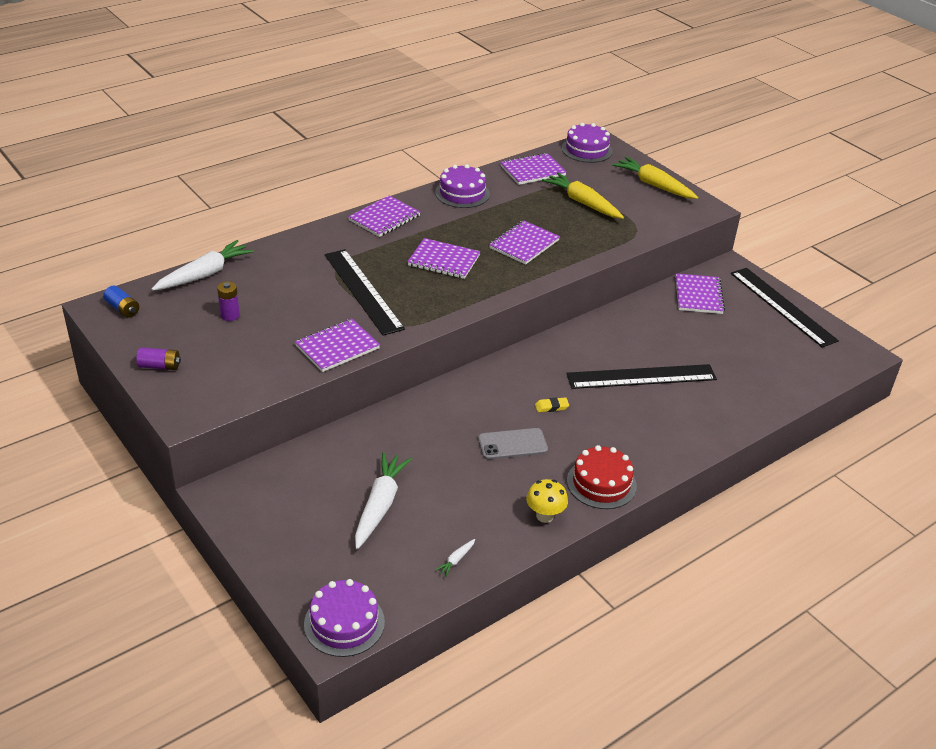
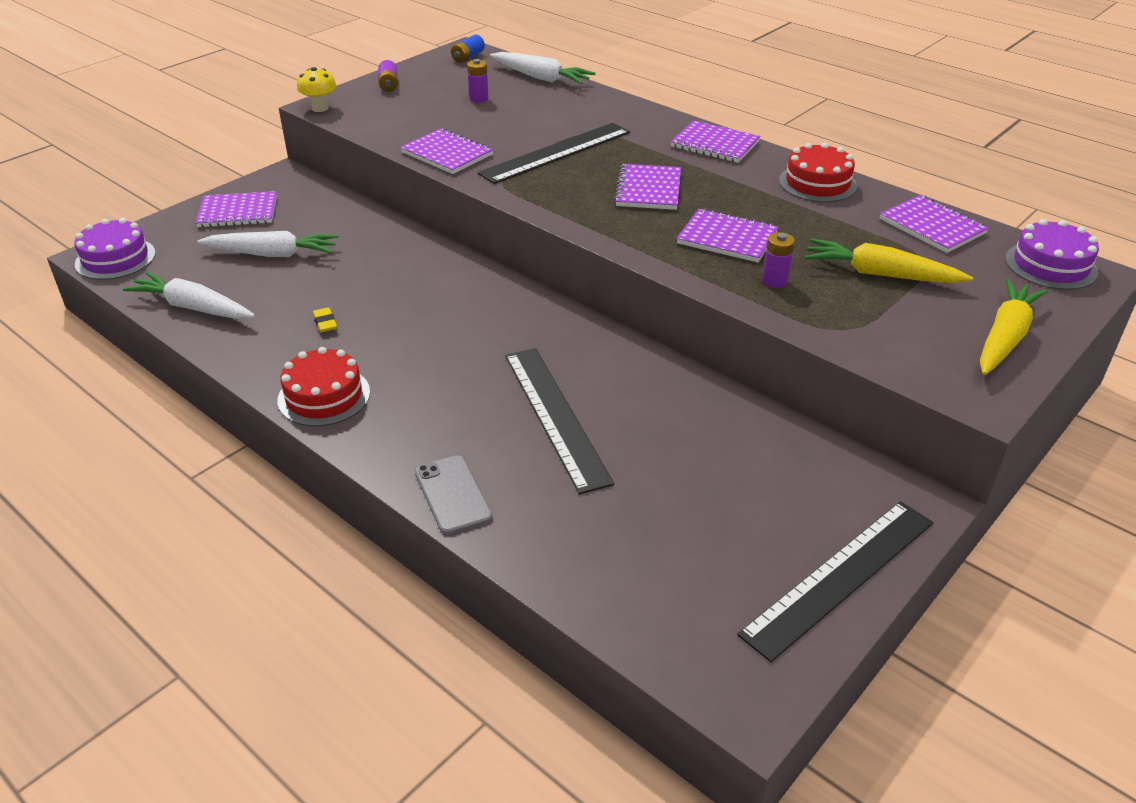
camera: 80 degrees right, 0 degrees up
purple cake [435,164,490,208] -> red cake [779,143,857,202]
white carrot [435,539,475,577] -> white carrot [123,272,255,319], size x2.41
grey phone [478,428,548,460] -> grey phone moved to [415,455,493,535]
yellow mushroom [526,479,568,523] -> yellow mushroom moved to [297,67,337,112]
yellow eraser [535,397,569,412] -> yellow eraser moved to [313,307,337,332]
yellow carrot [542,172,624,219] -> yellow carrot turned 105 degrees counterclockwise [805,239,973,283]
purple notebook [676,273,725,314] -> purple notebook moved to [195,191,277,228]
none -> purple battery [762,232,795,288]

